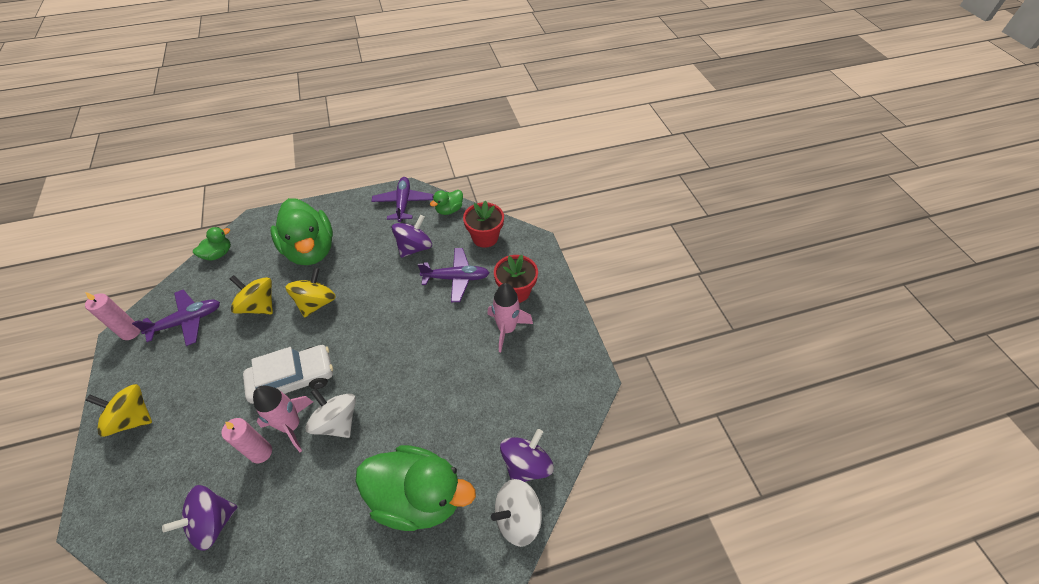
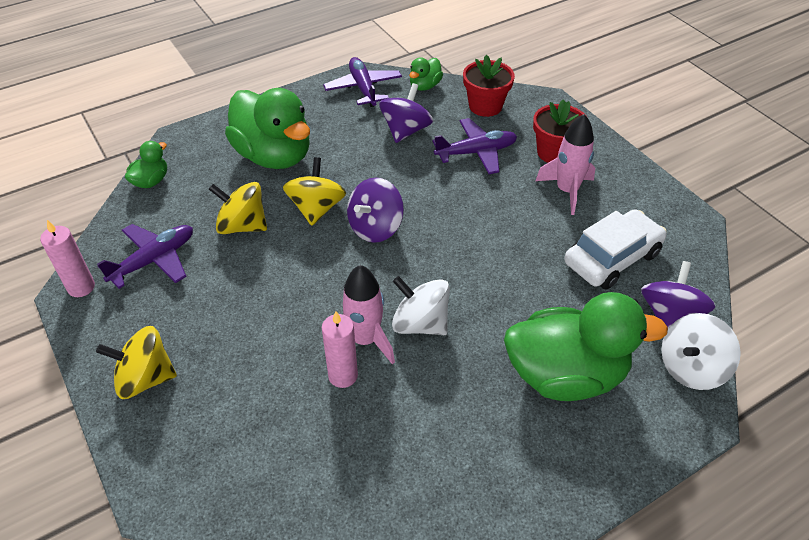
camera: 15 degrees left, 5 degrees down
purple spinning top [162,485,238,551] -> purple spinning top moved to [347,178,404,243]
white car [243,345,333,404] -> white car moved to [564,209,667,290]

